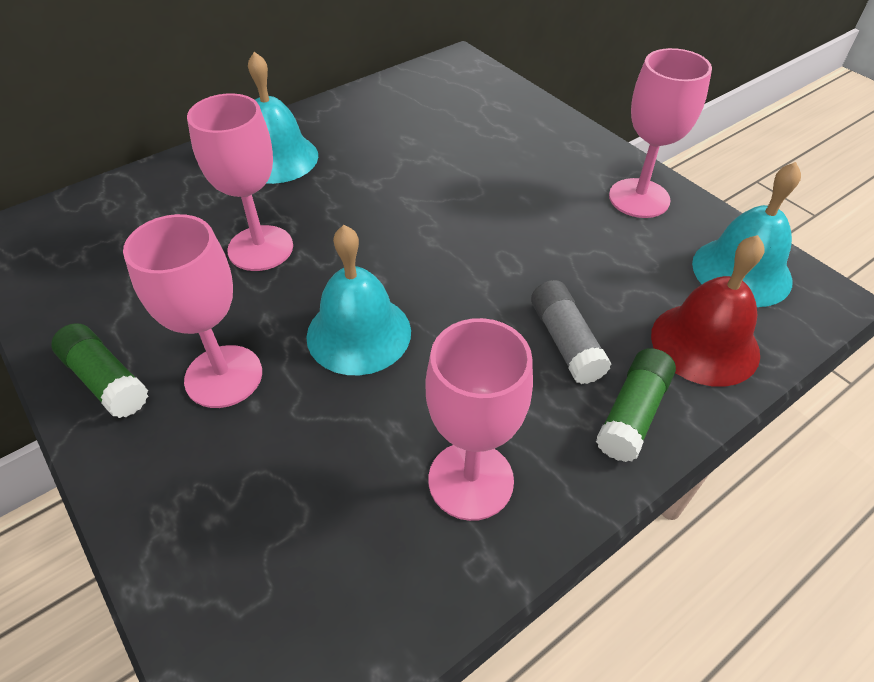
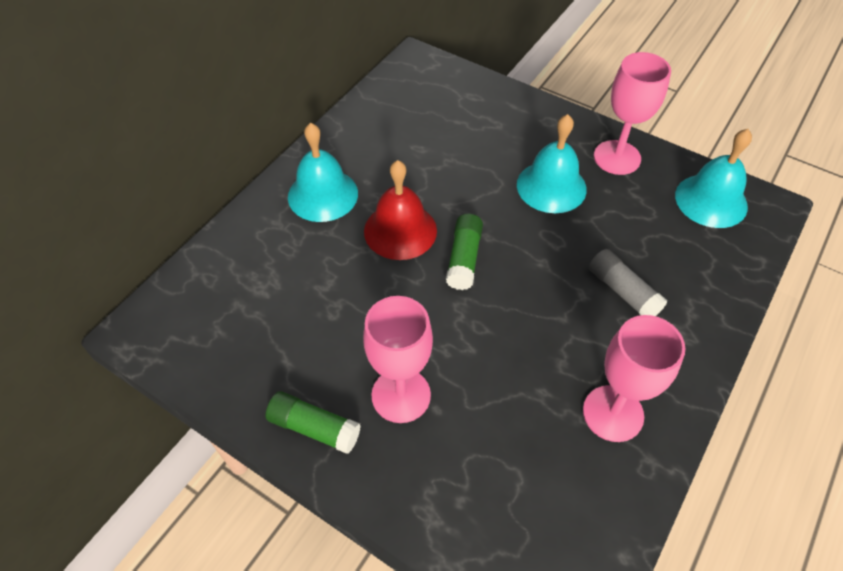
camera: 20 degrees left, 5 degrees up
pink goblet [187,93,293,271] -> none
turquoise bell [306,225,411,375] -> turquoise bell moved to [517,114,587,213]
green glue stick [596,348,676,462] -> green glue stick moved to [446,214,483,290]
red bell [651,235,765,387] -> red bell moved to [364,160,437,260]

